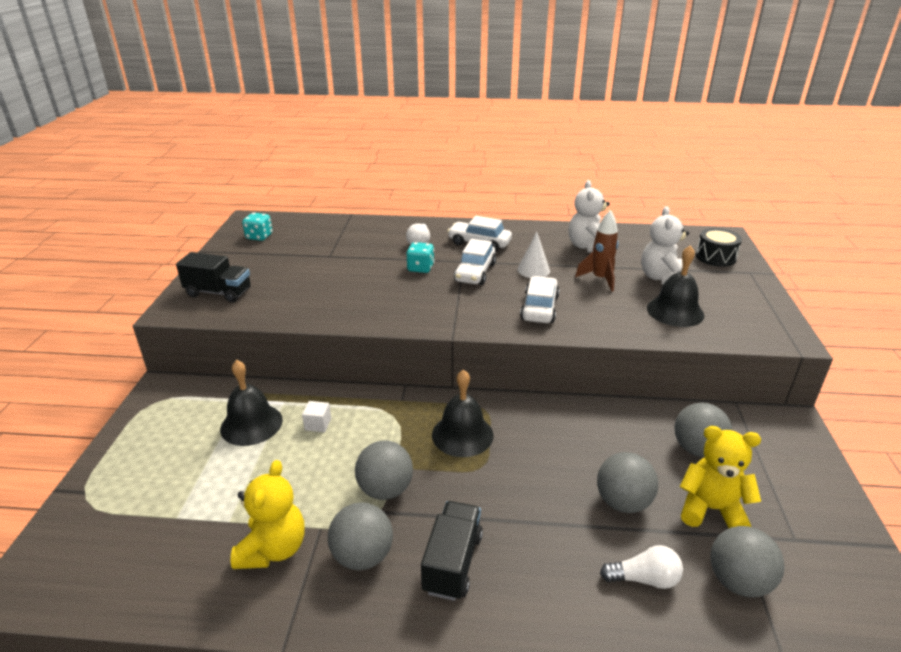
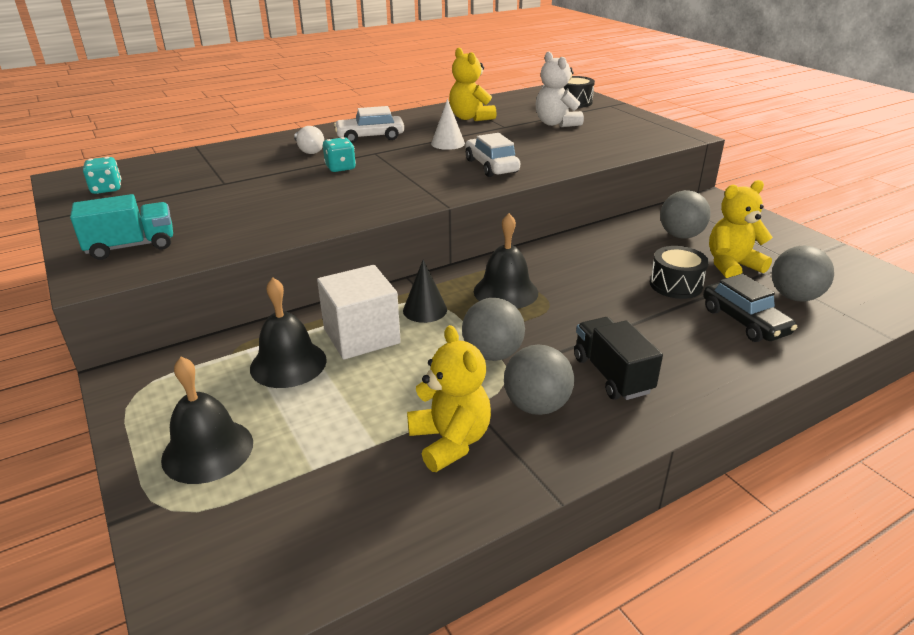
camera: 35 degrees left, 0 degrees up
black truck [176,252,251,303] -> turquoise truck [70,194,173,260]
white cube [302,401,331,432] -> white cube [317,265,401,360], size x2.42
white car [454,239,496,285] -> none
white teddy bear [569,180,610,253] -> yellow teddy bear [449,48,496,121]
brown rocket [575,210,618,292] -> none
grey ball [597,452,658,513] -> black drum [650,246,709,299]
white light bulb [600,545,683,589] -> black car [703,274,798,342]
black bell [647,245,704,327] -> black bell moved to [161,357,253,484]
none -> black cone [403,259,447,323]

